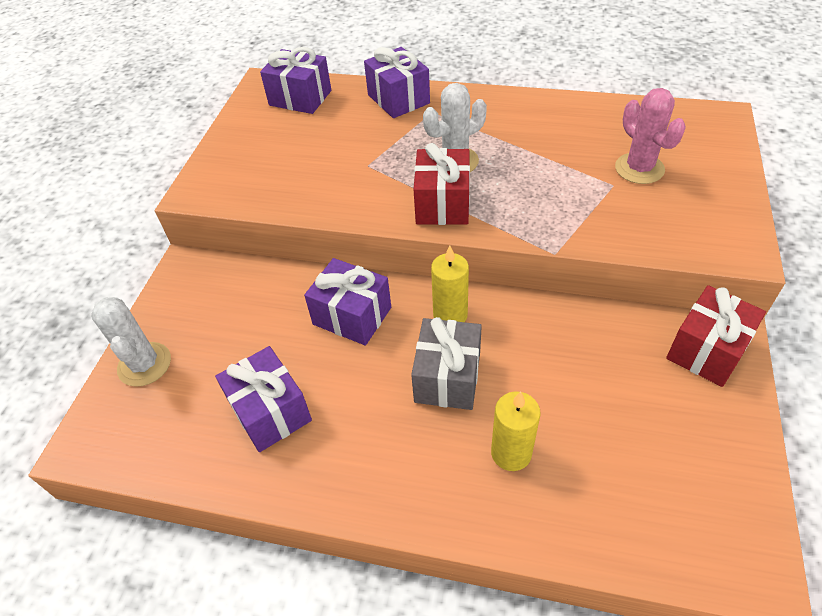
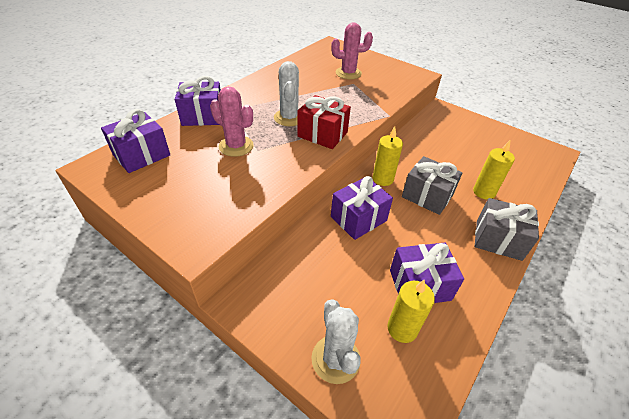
camera: 70 degrees left, 5 degrees down
white cactus [91,297,171,387] -> white cactus turned 75 degrees clockwise [311,299,361,384]
red gift [666,285,766,387] -> none
none -> pink cactus [210,87,254,157]
none -> yellow candle [387,279,435,343]
none -> grey gift [475,198,539,261]

